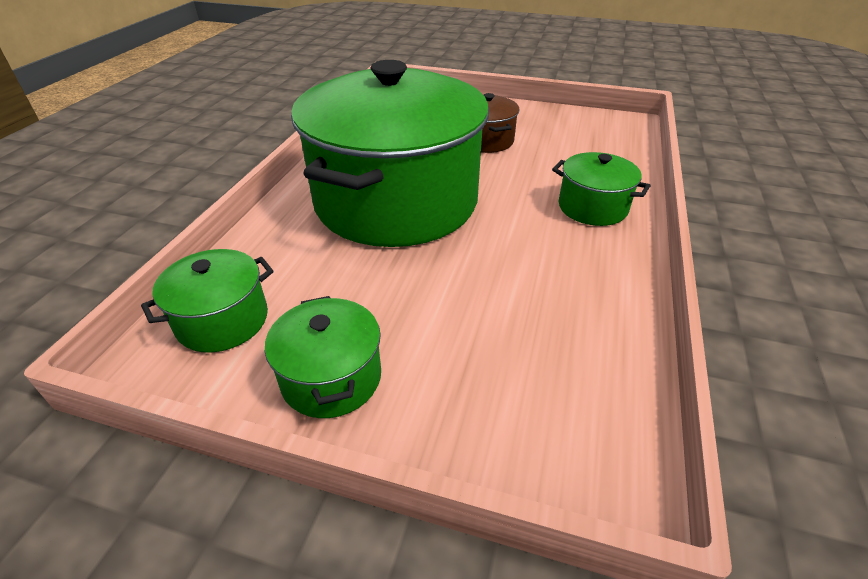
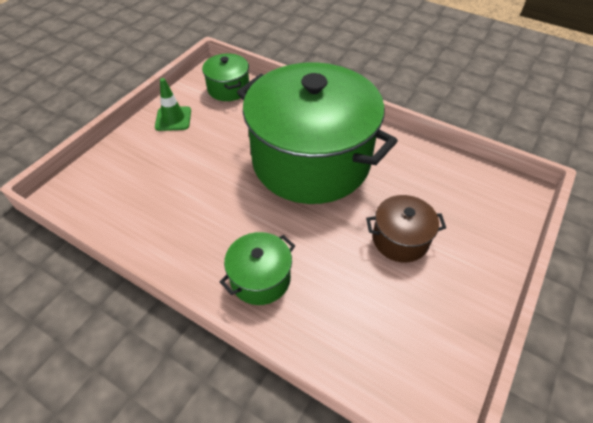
camera: 105 degrees right, 10 degrees up
green pot [265,296,381,418] -> green traffic cone [155,78,191,131]

